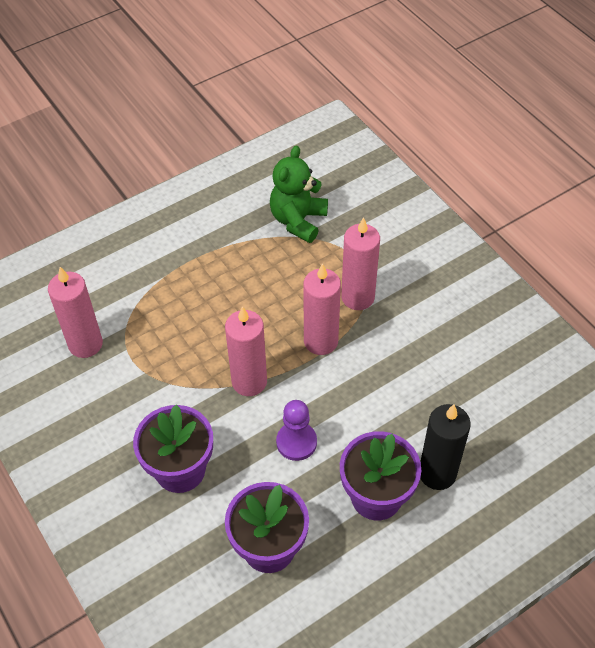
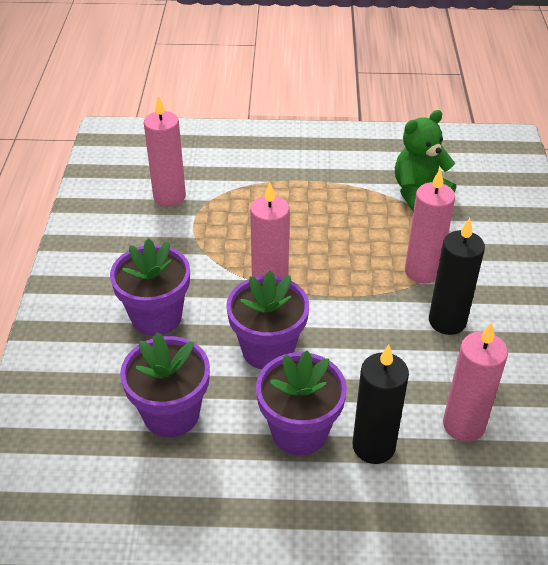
camera: 35 degrees right, 10 degrees down
purple pawn [276,400,317,461] -> purple flower pot [226,270,309,369]
pink candle [303,263,341,355] -> pink candle moved to [443,323,508,442]
none -> black candle [429,218,485,335]

